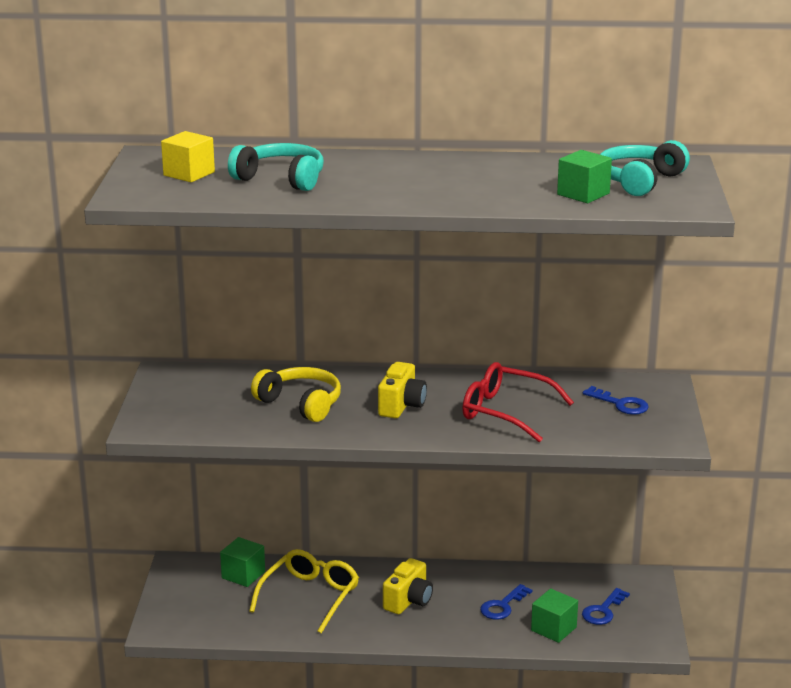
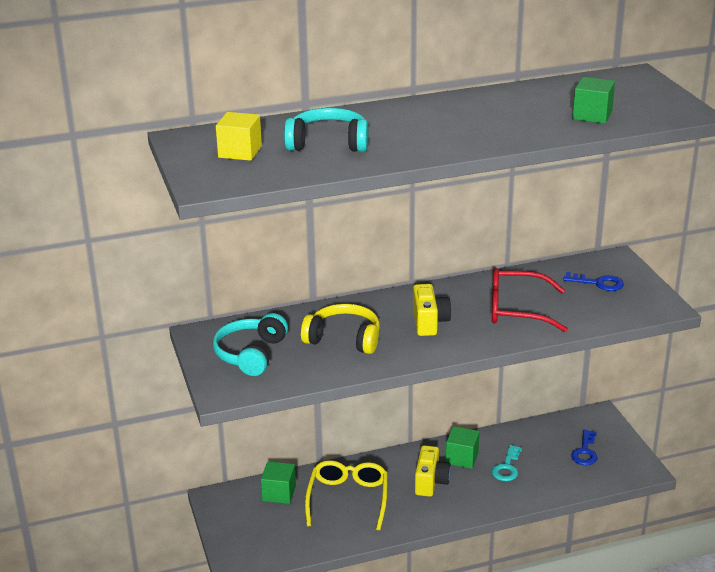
camera: 20 degrees left, 5 degrees up
blue key [480,584,532,620] -> turquoise key [492,445,522,481]
green cube [531,588,578,643] -> green cube moved to [446,426,479,469]
turquoise headphones [600,140,690,196] -> turquoise headphones moved to [213,313,288,376]

